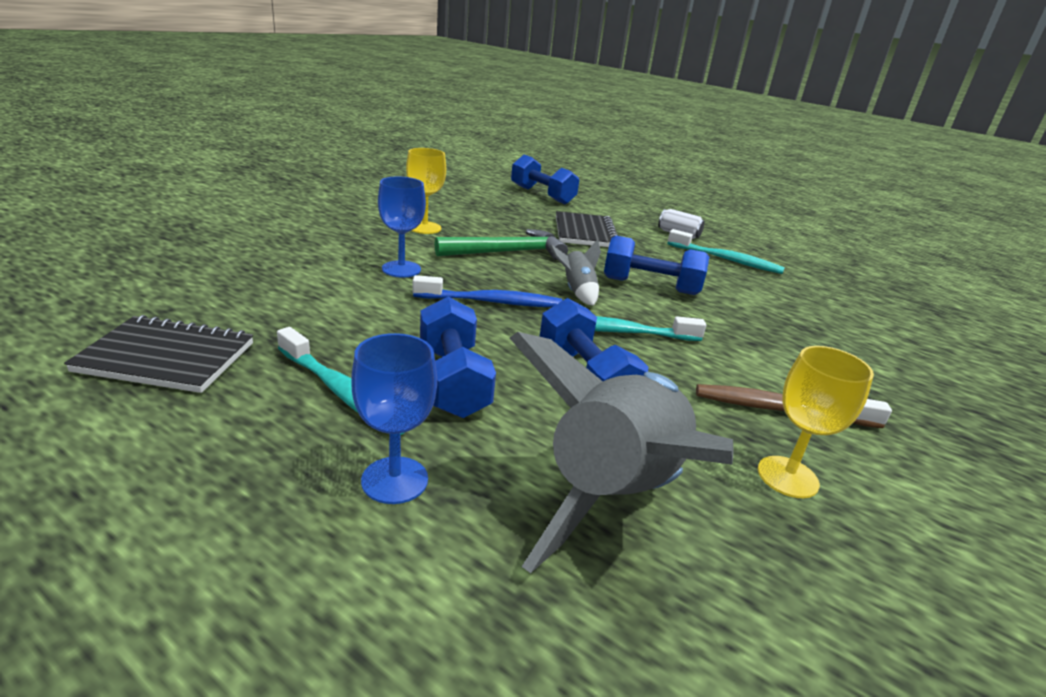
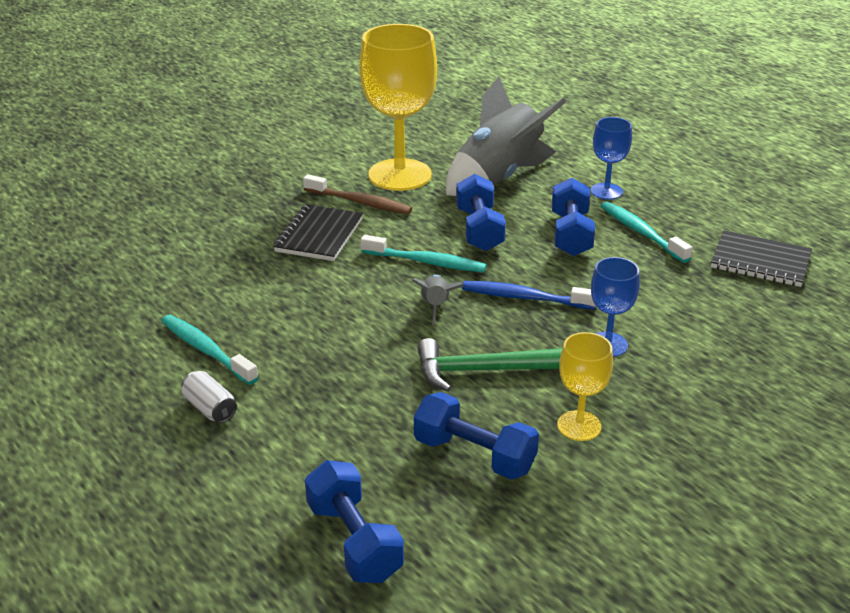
camera: 160 degrees left, 5 degrees up
black notebook [556,211,618,247] -> black notebook moved to [273,204,363,261]
blue dumbbell [604,235,709,295] -> blue dumbbell moved to [414,392,539,480]
yellow goblet [758,346,874,498] -> yellow goblet [359,24,437,191], size x2.01

